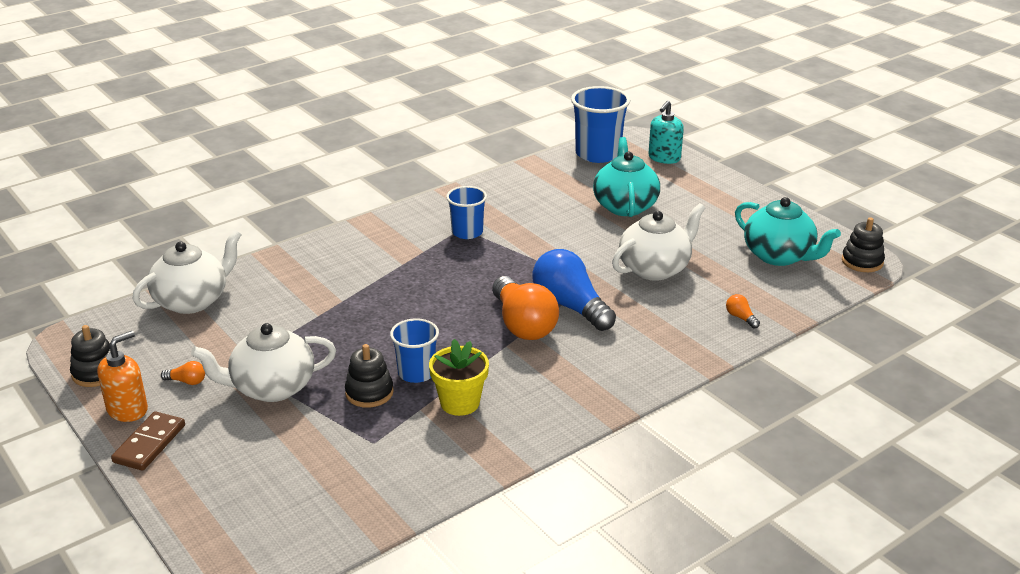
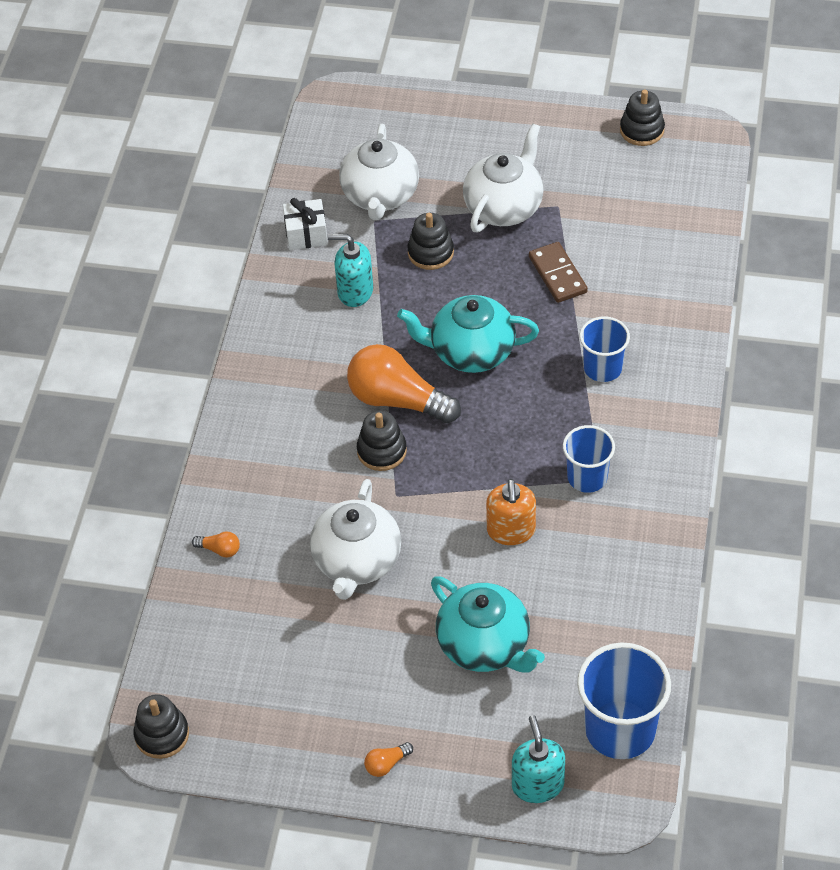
camera: 140 degrees right, 20 degrees up
orange soap dispenser [97,331,148,422] -> orange soap dispenser moved to [486,479,536,545]
brown domino [111,411,185,471] -> brown domino moved to [529,242,588,303]
white teapot [133,230,242,314] -> white teapot moved to [339,124,419,220]
orange light bulb [161,361,205,385] -> orange light bulb moved to [364,742,413,777]
blue cup [390,318,439,383] -> blue cup moved to [580,317,630,382]
yellow flower pot [429,339,489,416] -> turquoise soap dispenser [327,234,373,307]
blue light bulb [532,249,616,331] -> black stacking toy [357,411,407,471]
turquoise teapot [735,197,841,266] -> turquoise teapot moved to [397,295,539,373]
none -> white gift [283,198,328,250]

